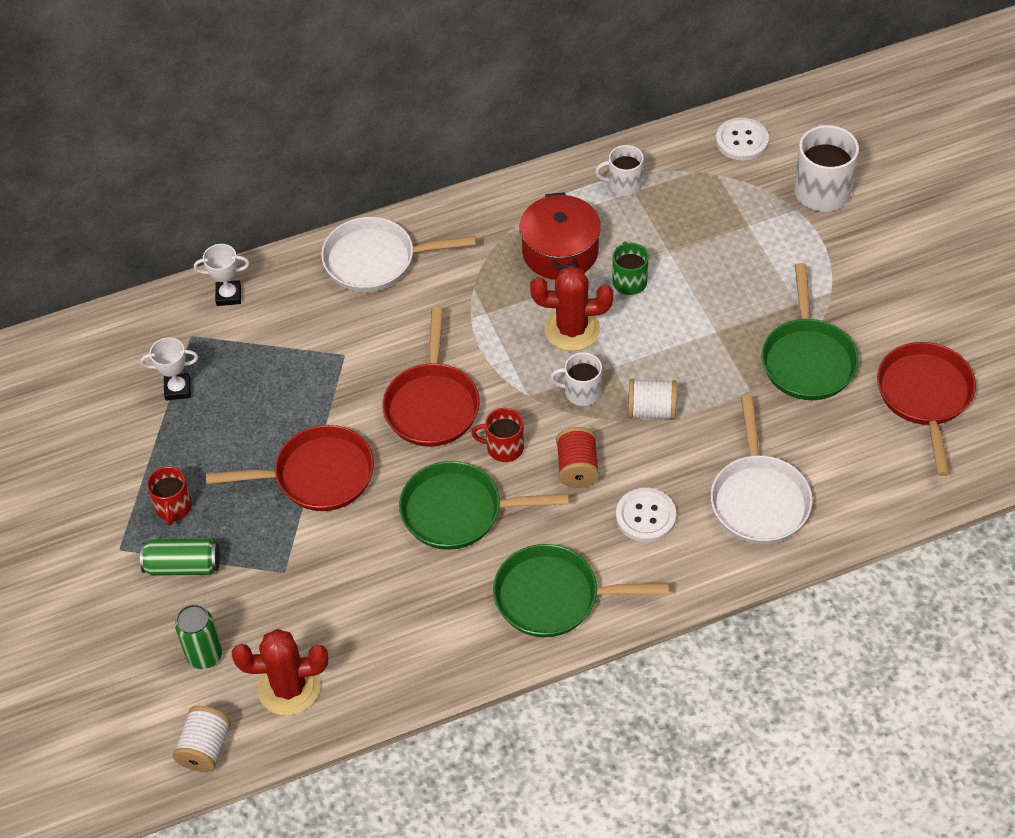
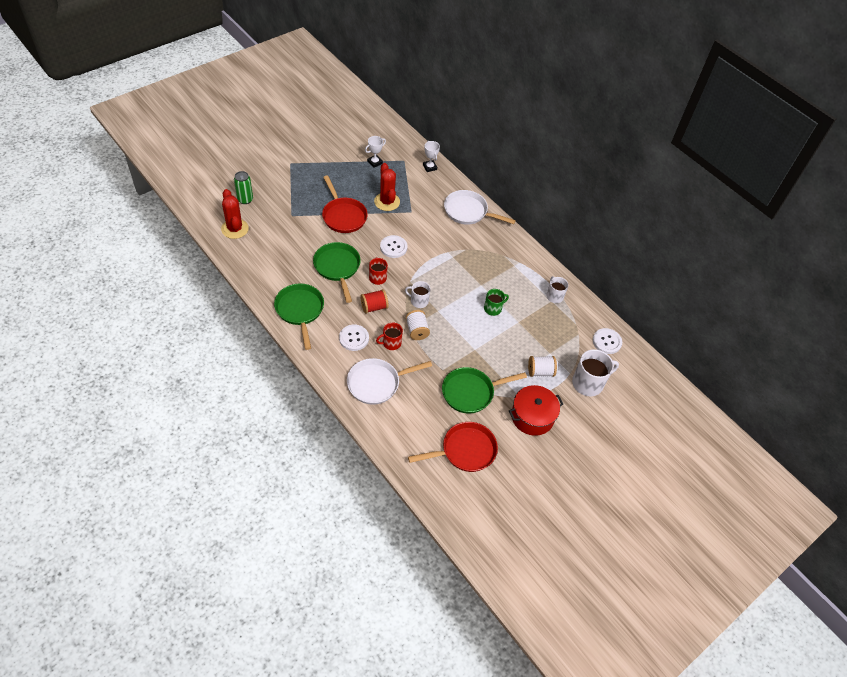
camera: 65 degrees right, 0 degrees up
white trophy [140,337,198,401] -> white trophy turned 75 degrees clockwise [365,136,386,168]
green can [140,538,220,576] -> none
red mug [147,466,192,525] -> red mug moved to [376,323,403,350]
white spool [173,706,231,772] -> white spool moved to [528,356,557,377]
white pan [321,217,476,292] -> white pan turned 45 degrees counterclockwise [444,190,516,225]
red pan [382,307,480,447] -> white button [380,235,408,258]
red pot [519,192,601,280] -> red pot moved to [509,385,563,436]
red cactus [530,266,613,351] -> red cactus moved to [374,163,400,211]
white mug [550,352,602,406] -> white mug turned 60 degrees counterclockwise [405,281,430,308]

